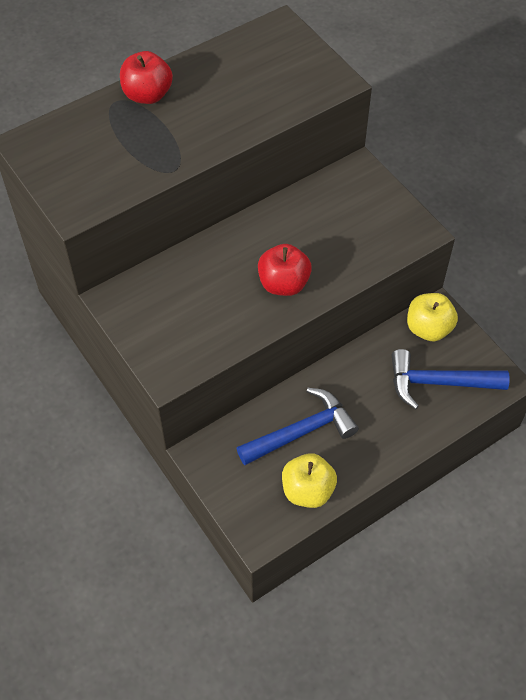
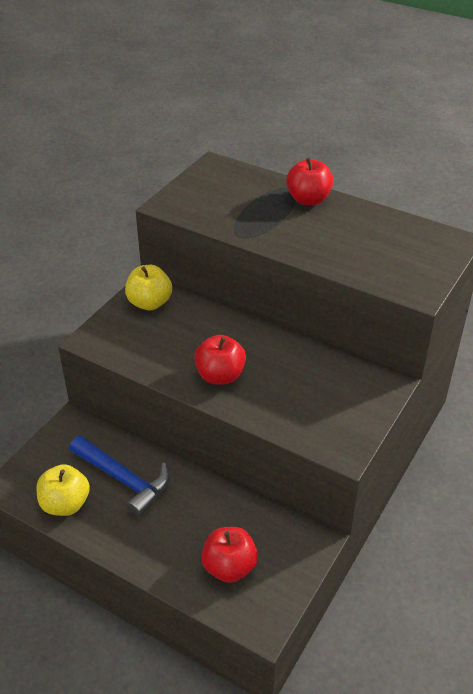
camera: 65 degrees right, 15 degrees down
blue hammer [391,349,510,409] -> red apple [201,527,258,583]
yellow apple [407,293,458,341] -> yellow apple moved to [125,265,172,310]

